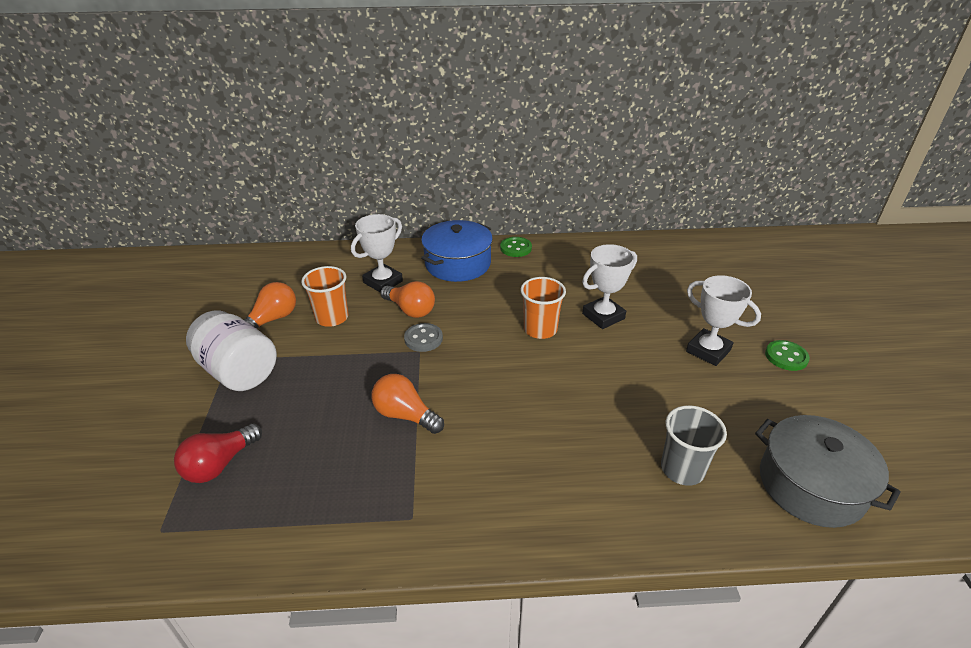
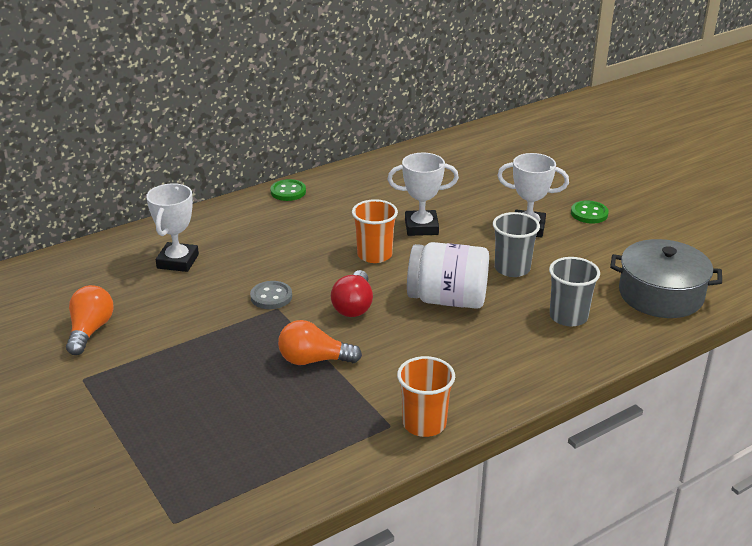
camera: 30 degrees left, 5 degrees down
red light bulb [174,424,262,483] -> red light bulb moved to [331,270,373,317]
white jar [186,311,277,391] -> white jar moved to [407,242,489,309]
orange cup [301,266,348,327] -> orange cup moved to [397,356,455,437]
orange light bulb [381,281,435,318] -> none
blue pot [421,220,493,282] -> none
white trophy [582,244,637,329] -> white trophy turned 60 degrees clockwise [388,153,459,236]
none -> grey cup [493,212,540,277]

